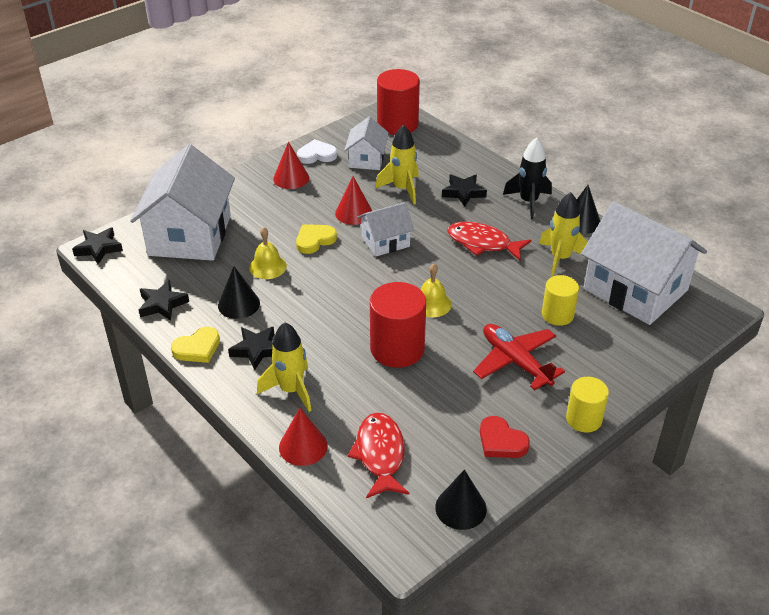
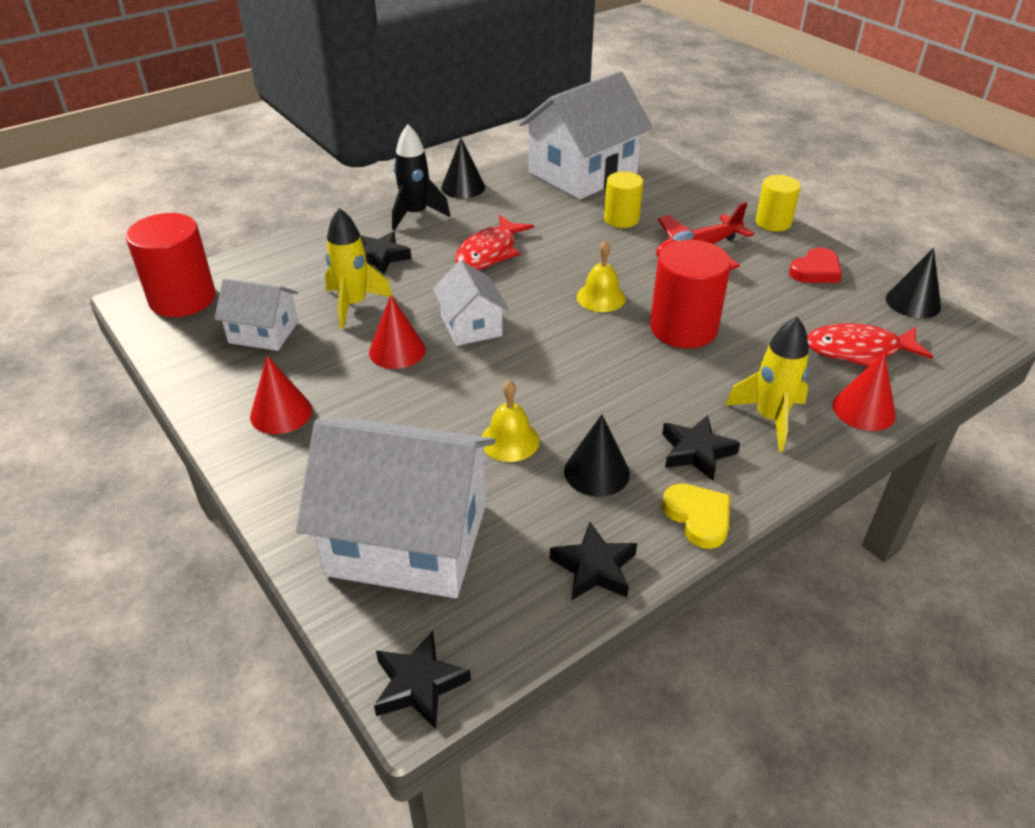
camera: 85 degrees left, 0 degrees up
yellow heart [296,224,337,254] -> none
white heart [297,139,337,164] -> none
yellow rocket [539,192,588,277] -> none

